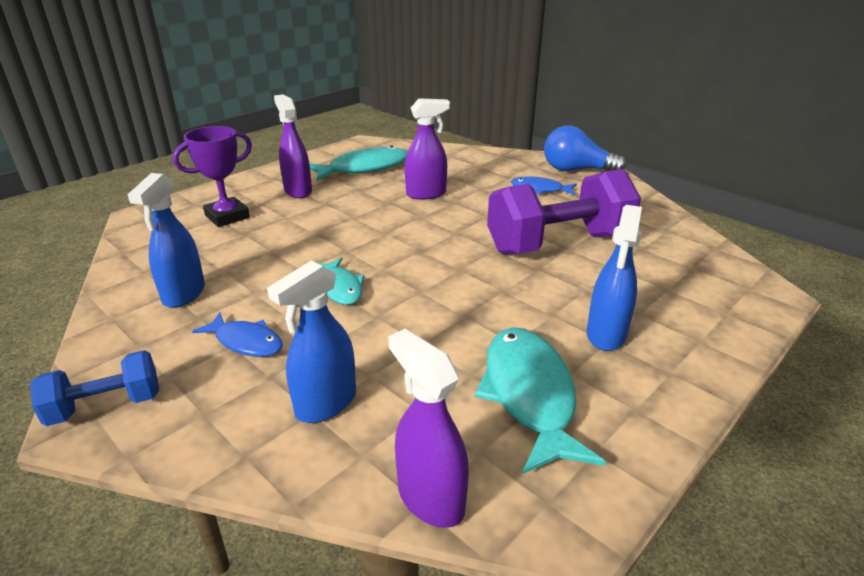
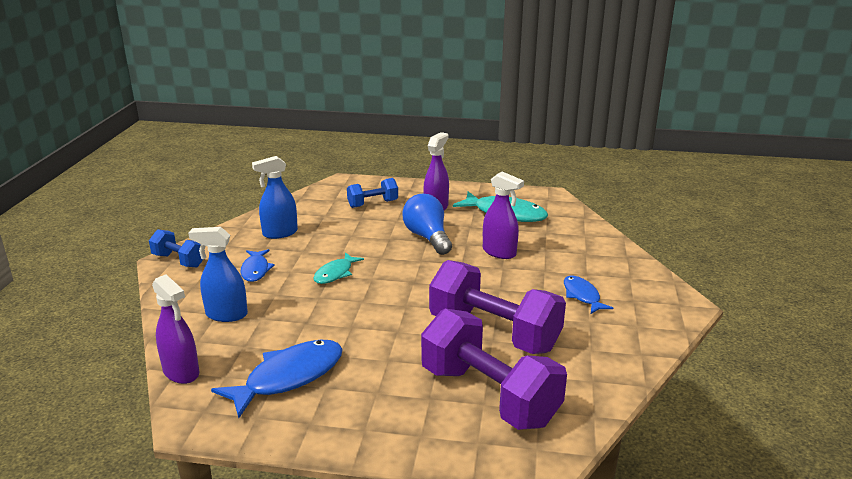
camera: 55 degrees right, 5 degrees down
purple trophy [173,126,252,227] -> blue dumbbell [347,178,398,208]
purple spray bottle [388,329,469,528] -> purple spray bottle turned 120 degrees clockwise [152,274,200,384]
turquoise fish [475,327,606,474] -> blue fish [211,340,343,418]
blue light bulb [544,126,626,171] -> blue light bulb moved to [402,194,452,255]
blue spray bottle [587,205,642,351] -> none
none -> purple dumbbell [421,308,567,430]

